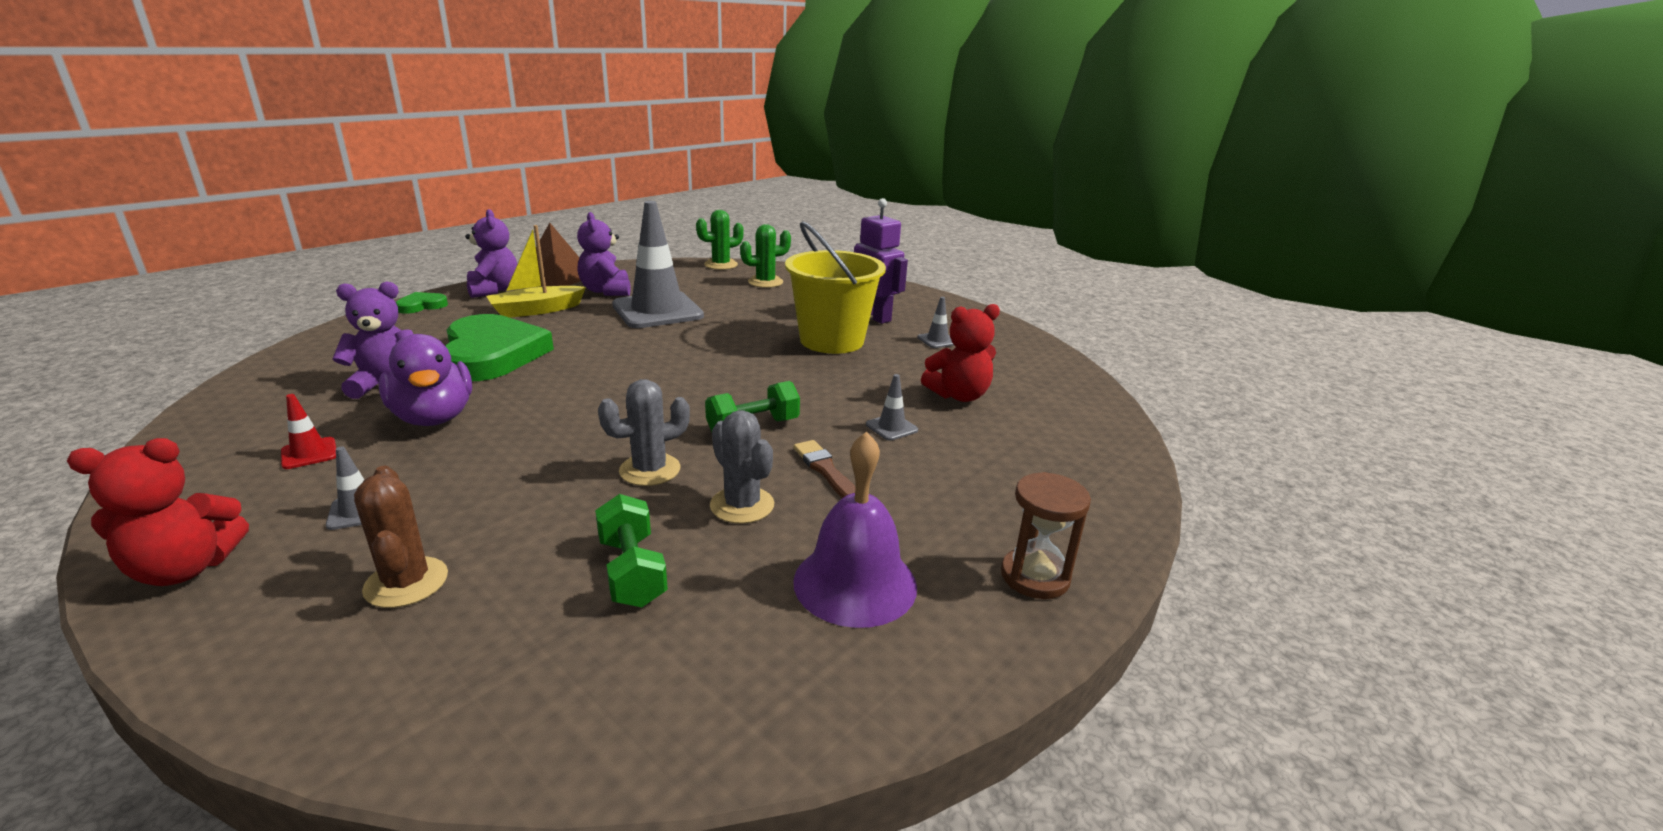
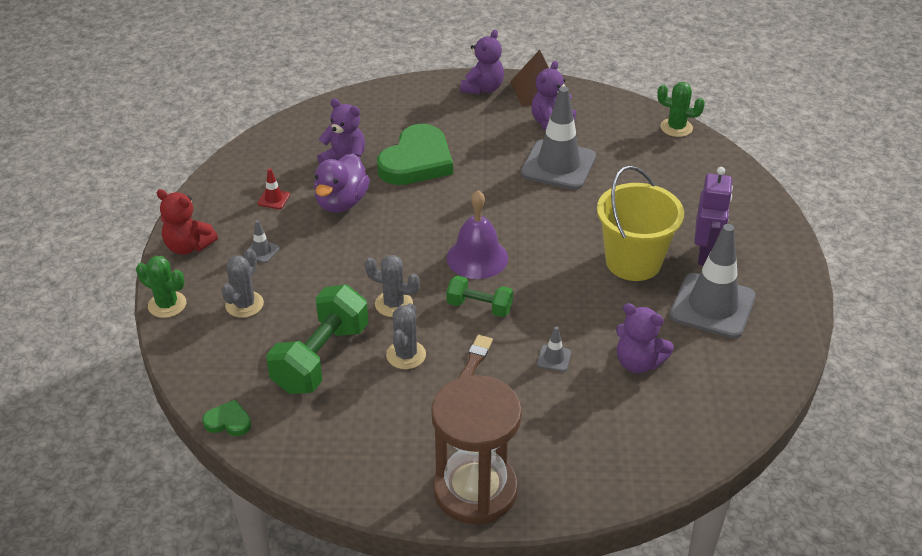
camera: 50 degrees right, 15 degrees up
brown cactus [354,466,448,608] -> grey cactus [222,249,264,318]
green heart [396,292,448,314] -> green heart moved to [202,400,251,436]
yellow boat [486,225,586,318] -> none
green dumbbell [595,494,668,607] -> green dumbbell [266,285,368,394], size x1.78
green cactus [740,224,791,288] -> green cactus moved to [136,256,186,318]
purple bell [793,431,917,628] -> purple bell moved to [446,190,508,279]
grey traffic cone [917,297,954,348] -> grey traffic cone [670,224,756,339], size x2.50
red teddy bear [921,304,1000,402] -> purple teddy bear [616,303,674,373]
brown hourglass [1001,472,1091,599] -> brown hourglass [431,375,522,524], size x1.98

